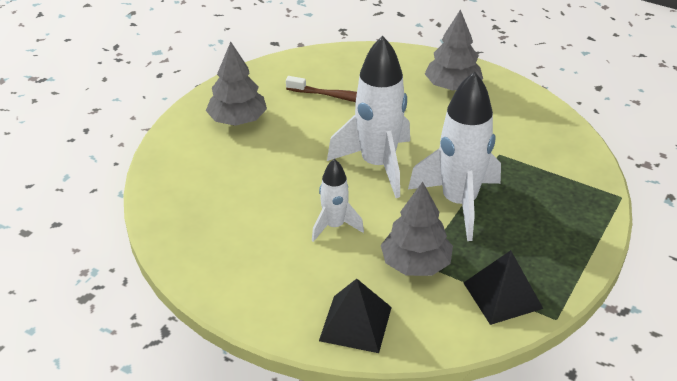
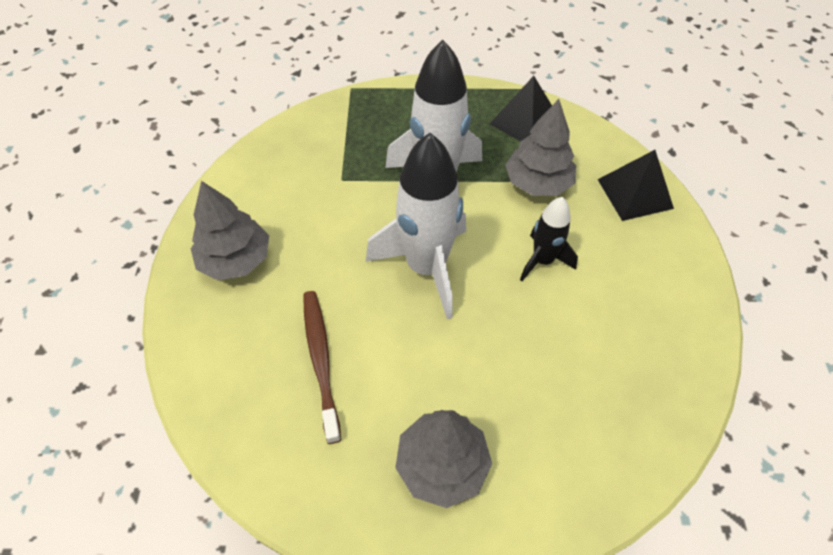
camera: 120 degrees left, 15 degrees up
white rocket [312,159,364,242] -> black rocket [520,197,578,281]

